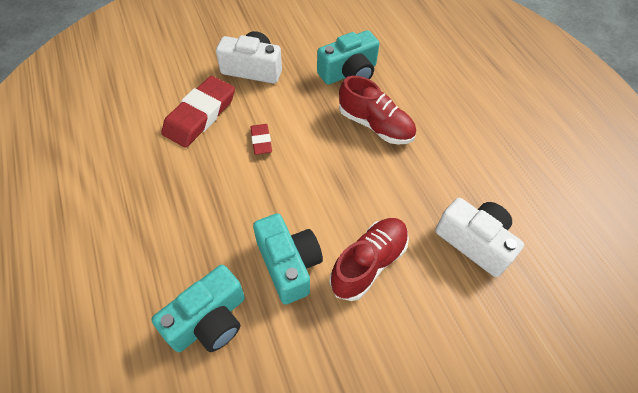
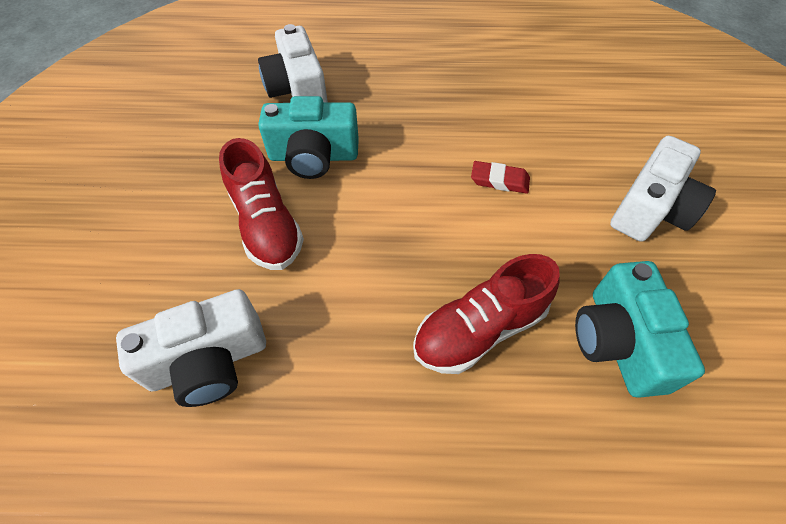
camera: 115 degrees right, 0 degrees up
turquoise camera [152,265,245,352] -> white camera [258,24,328,103]
red eraser [161,76,235,148] -> none

